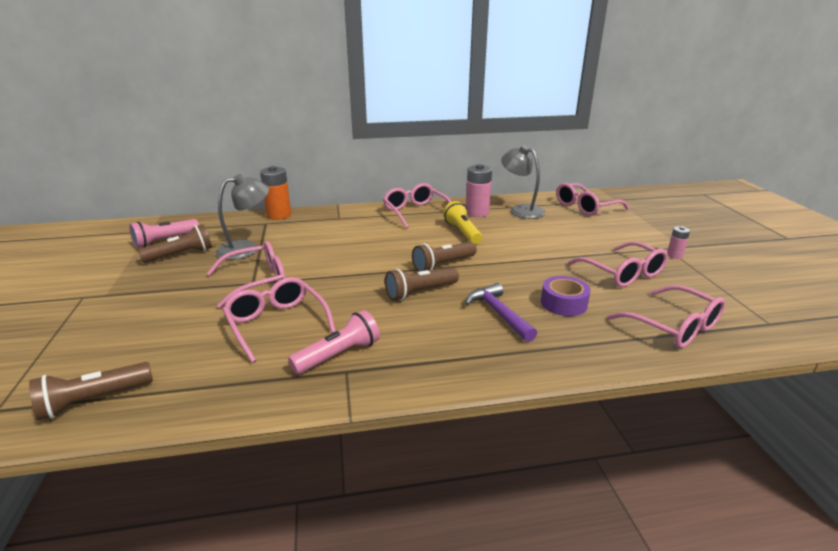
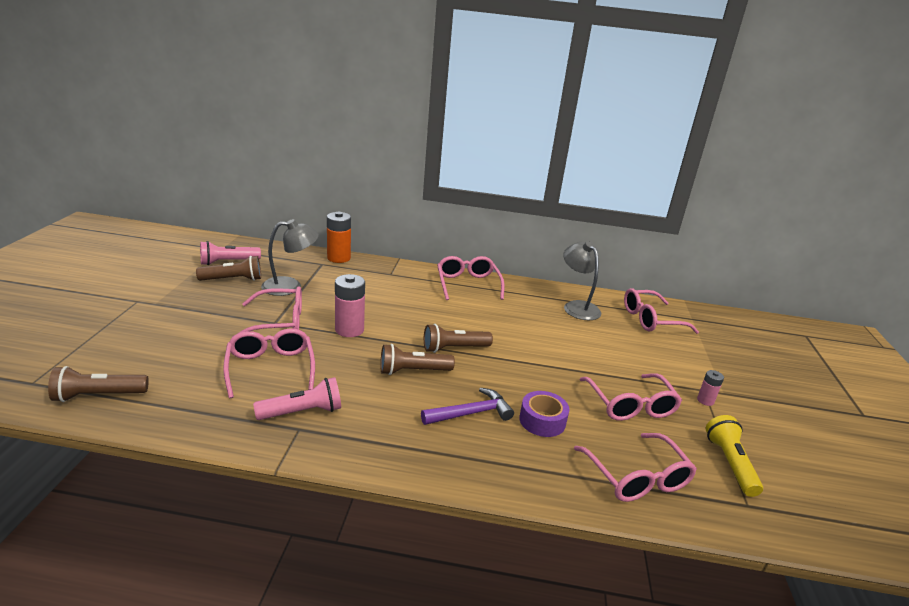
camera: 15 degrees right, 0 degrees up
yellow flashlight [443,201,482,244] -> yellow flashlight moved to [706,415,763,497]
purple hammer [465,283,537,342] -> purple hammer turned 75 degrees clockwise [421,388,514,425]
pink battery [466,164,492,217] -> pink battery moved to [335,274,365,337]

